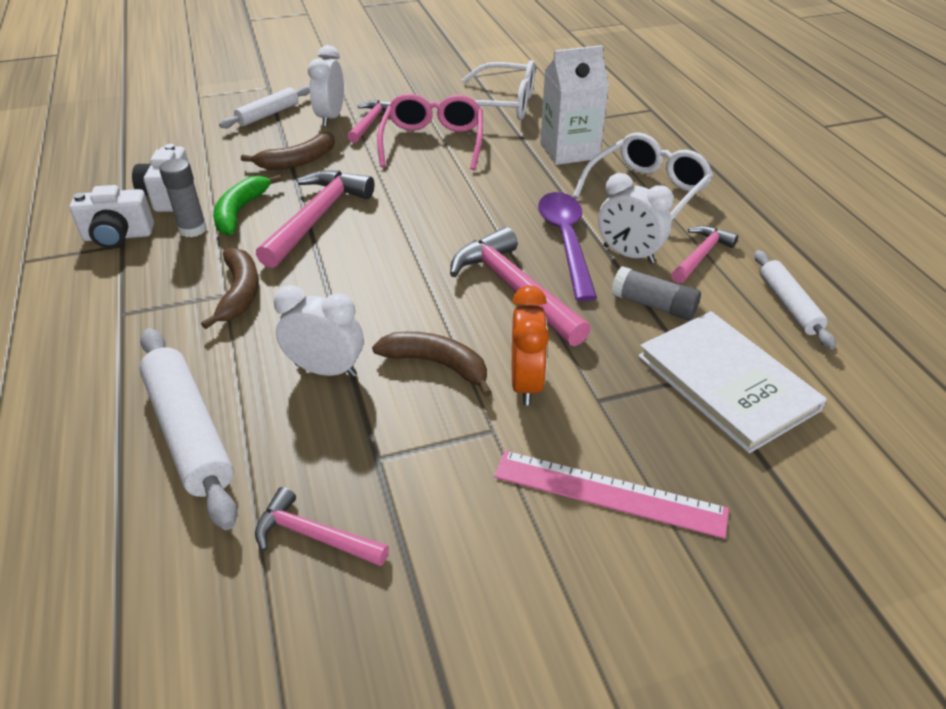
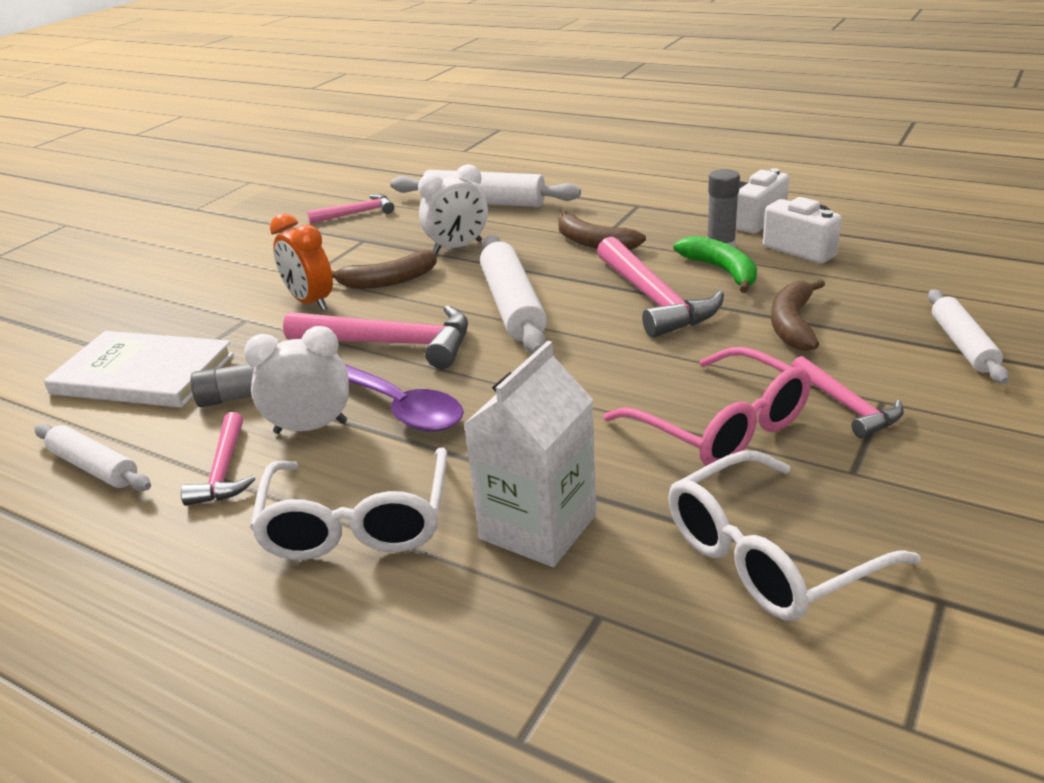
camera: 140 degrees right, 10 degrees down
white clock [308,45,344,127] -> none
pink ruler [494,451,729,539] -> none
none -> white rolling pin [480,235,547,354]

